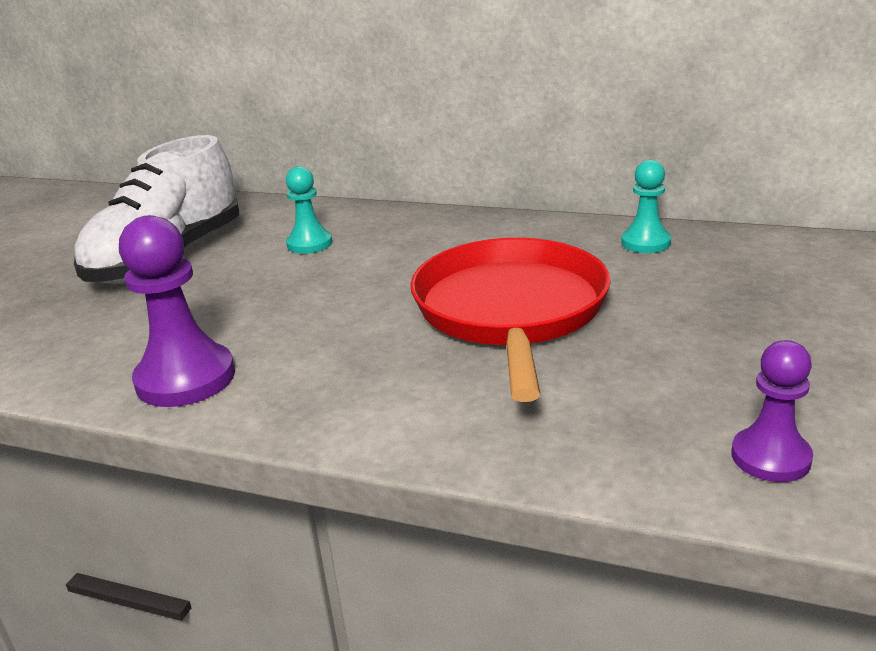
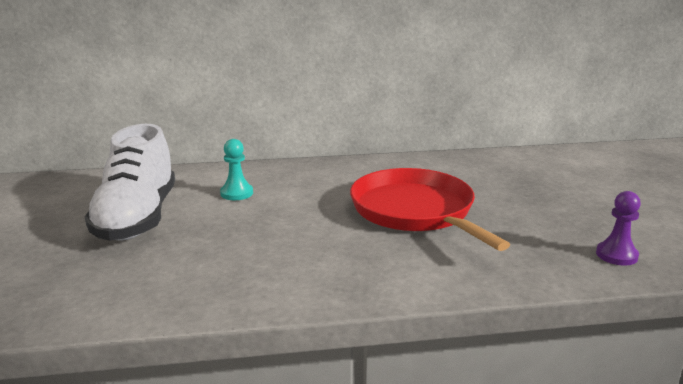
camera: 30 degrees left, 5 degrees down
purple pawn [119,215,235,407] -> none
turquoise pawn [621,160,671,253] -> none

